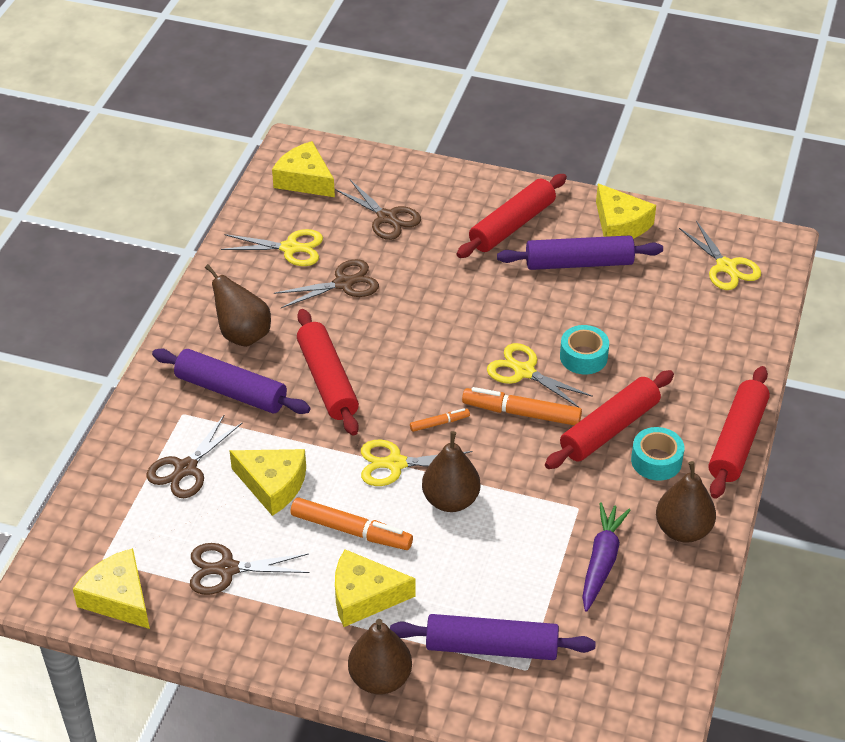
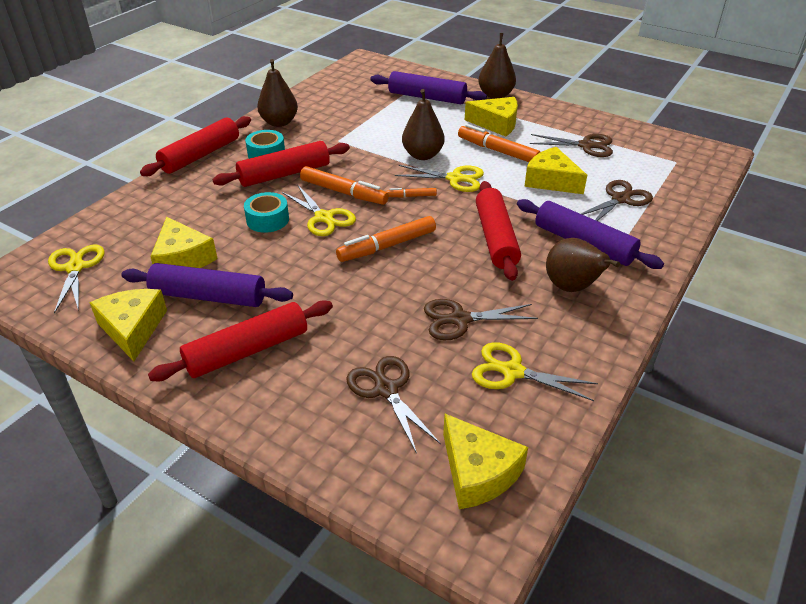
camera: 165 degrees left, 5 degrees down
yellow cheese [73,548,150,629] -> yellow cheese moved to [150,217,218,268]
purple carrot [582,503,631,612] -> none
none -> orange marker [336,216,436,262]

